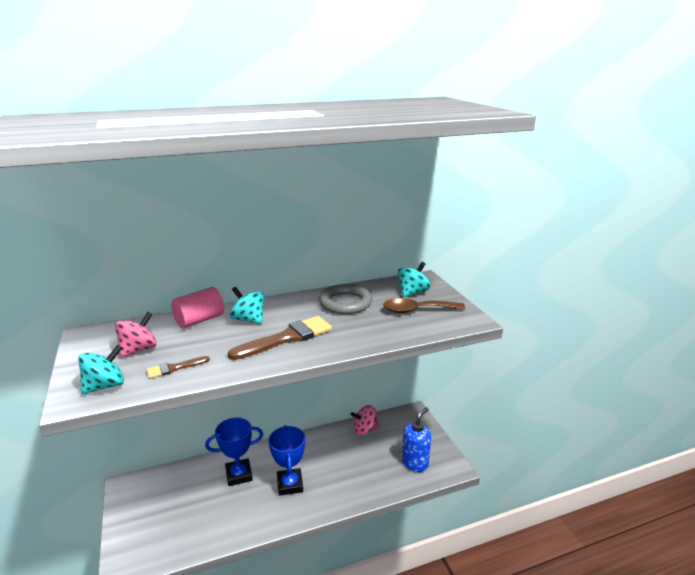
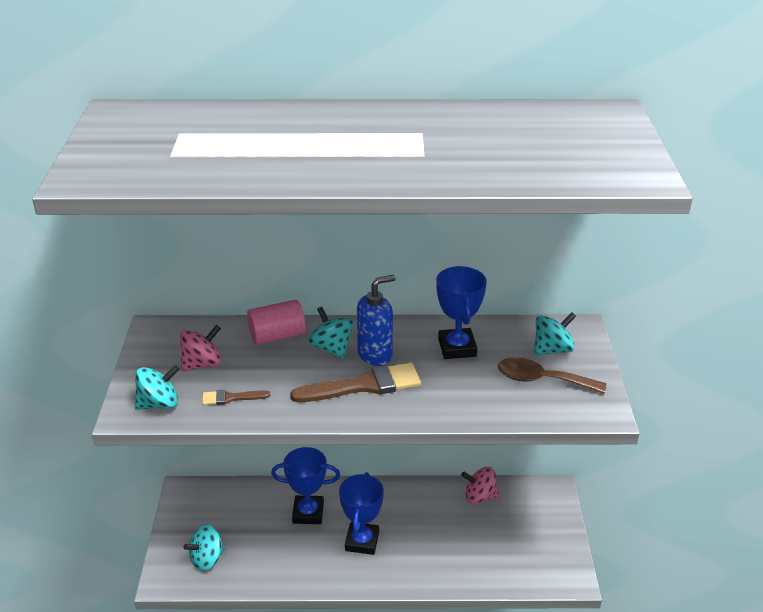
camera: 20 degrees right, 10 degrees up
grey ring [319,284,372,314] -> blue trophy [436,266,487,359]
blue soap dispenser [402,407,431,472] -> blue soap dispenser moved to [357,275,396,366]
none -> turquoise spinning top [184,525,226,571]

